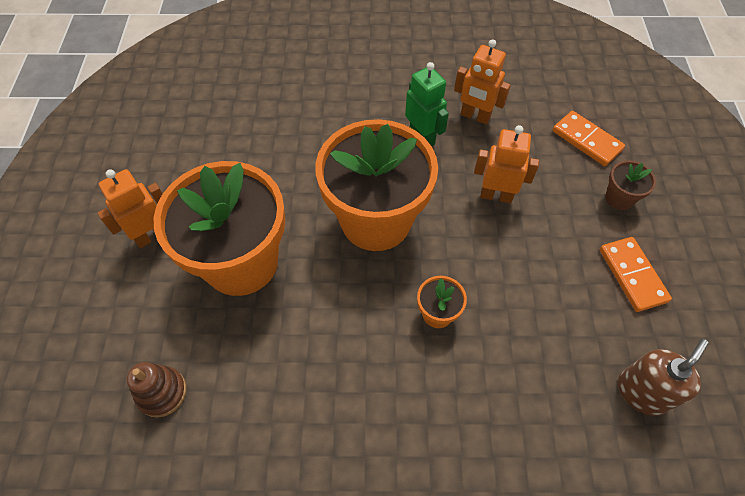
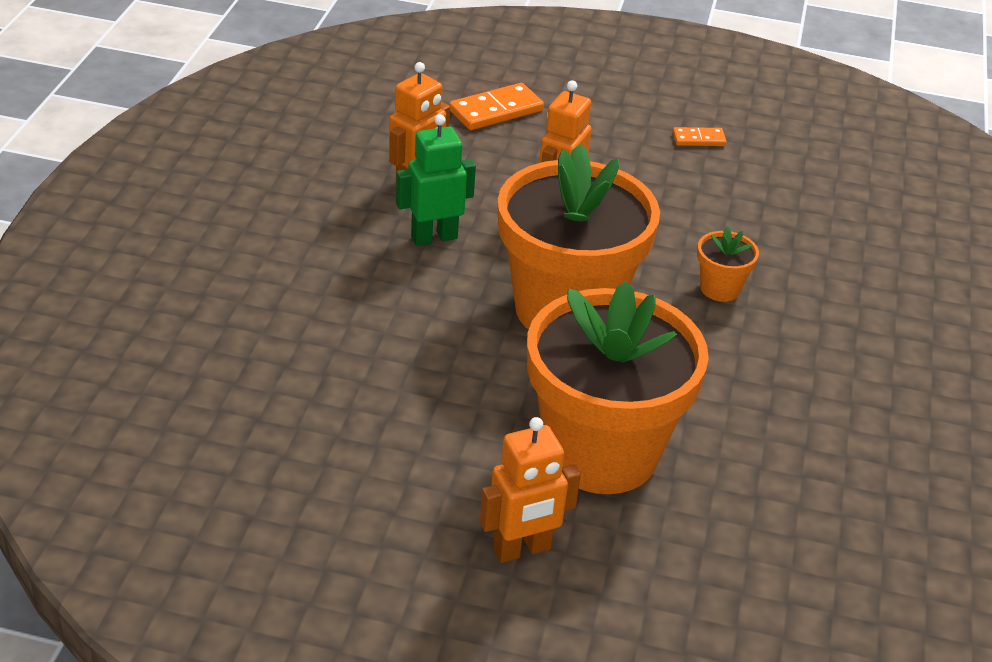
camera: 80 degrees left, 20 degrees down
orange robot [98,169,163,248] -> orange robot turned 90 degrees counterclockwise [480,417,581,563]
brown stacking toy [127,362,186,418] -> none
orange domino [600,237,672,312] -> orange domino [673,127,727,146], size x0.58
brown flower pot [605,160,656,210] -> none
brown soap dispenser [618,339,709,416] -> none

